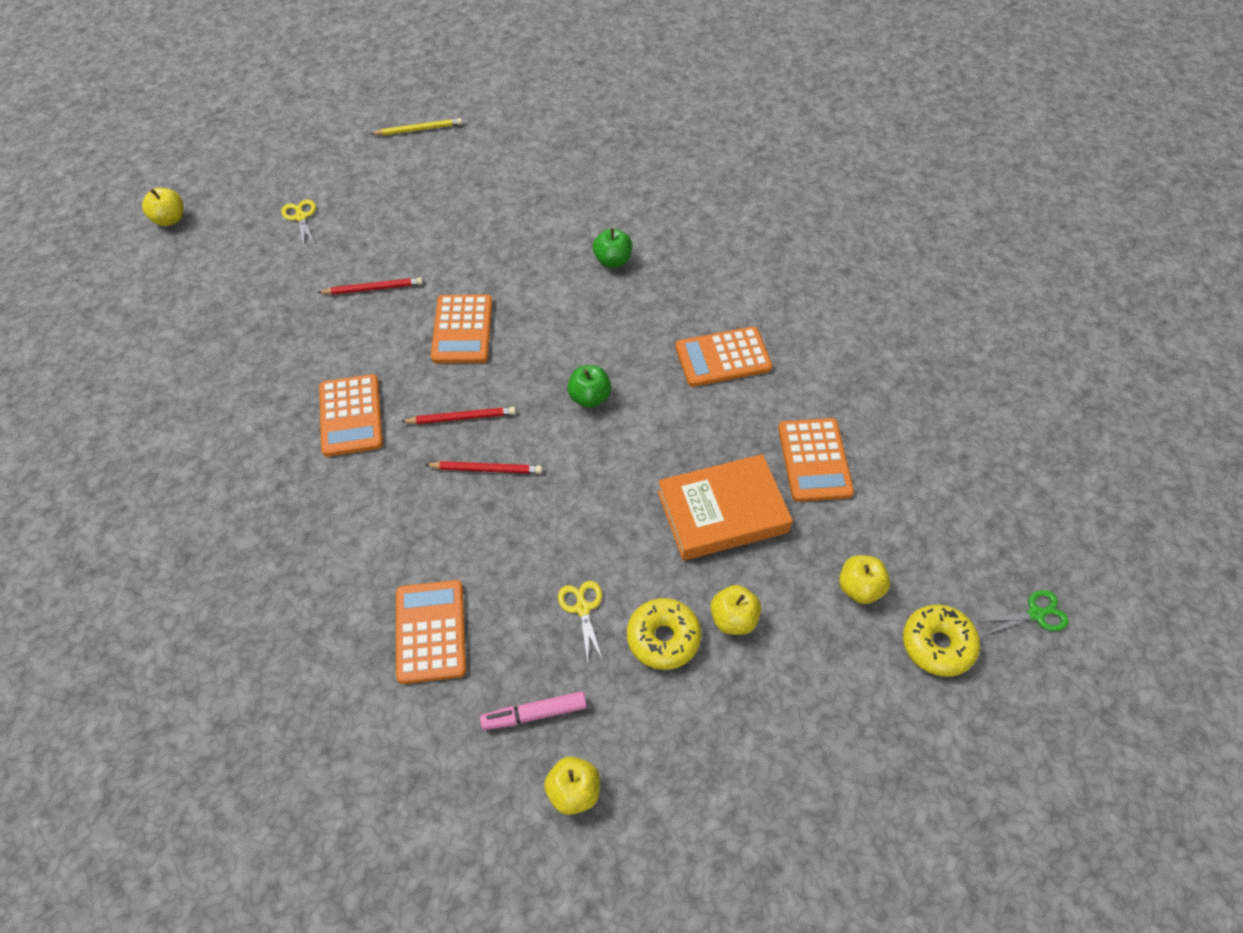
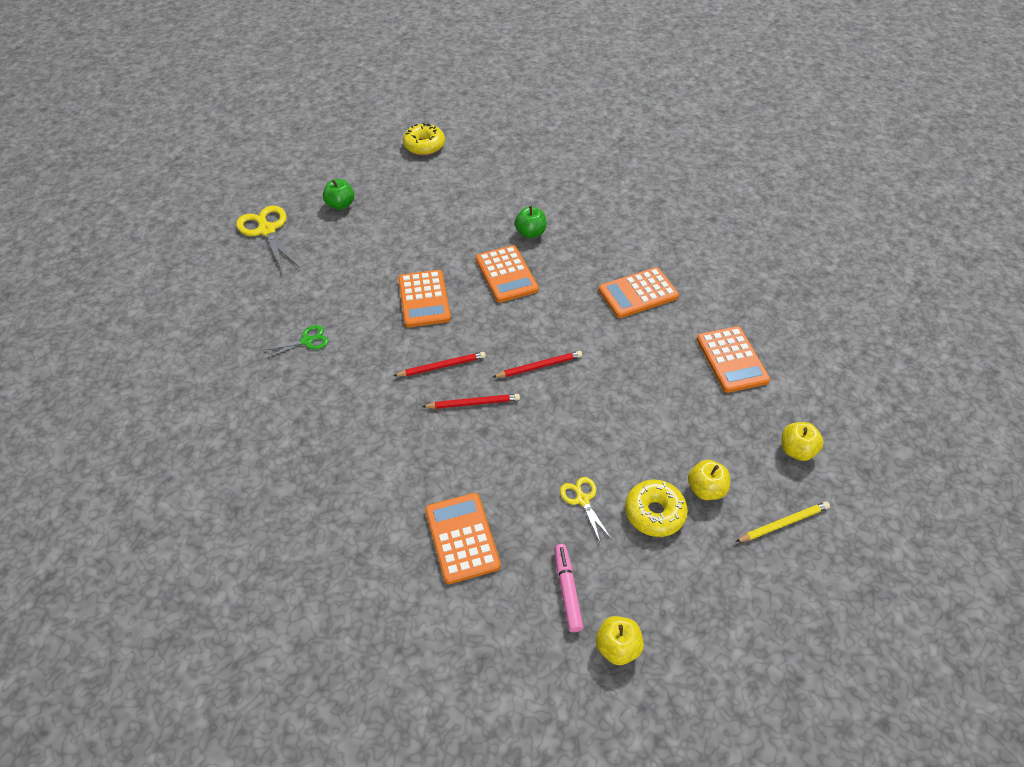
camera: 10 degrees left, 5 degrees down
yellow apple [142,188,183,226] -> none
yellow scissors [281,199,316,248] -> yellow scissors [236,205,300,272], size x1.76
red pencil [317,277,423,295] -> red pencil moved to [493,351,582,378]
orange calculator [319,374,383,457] -> orange calculator moved to [476,245,539,303]
yellow pencil [370,118,462,135] -> yellow pencil moved to [736,501,830,542]
pink marker [480,691,587,730] -> pink marker turned 105 degrees clockwise [554,544,584,632]
green apple [567,365,611,408] -> green apple moved to [323,179,354,210]
orange book [658,454,793,561] -> none
yellow donut [903,605,980,677] -> yellow donut moved to [403,123,445,155]
green scissors [980,590,1069,635] -> green scissors moved to [262,325,329,359]

